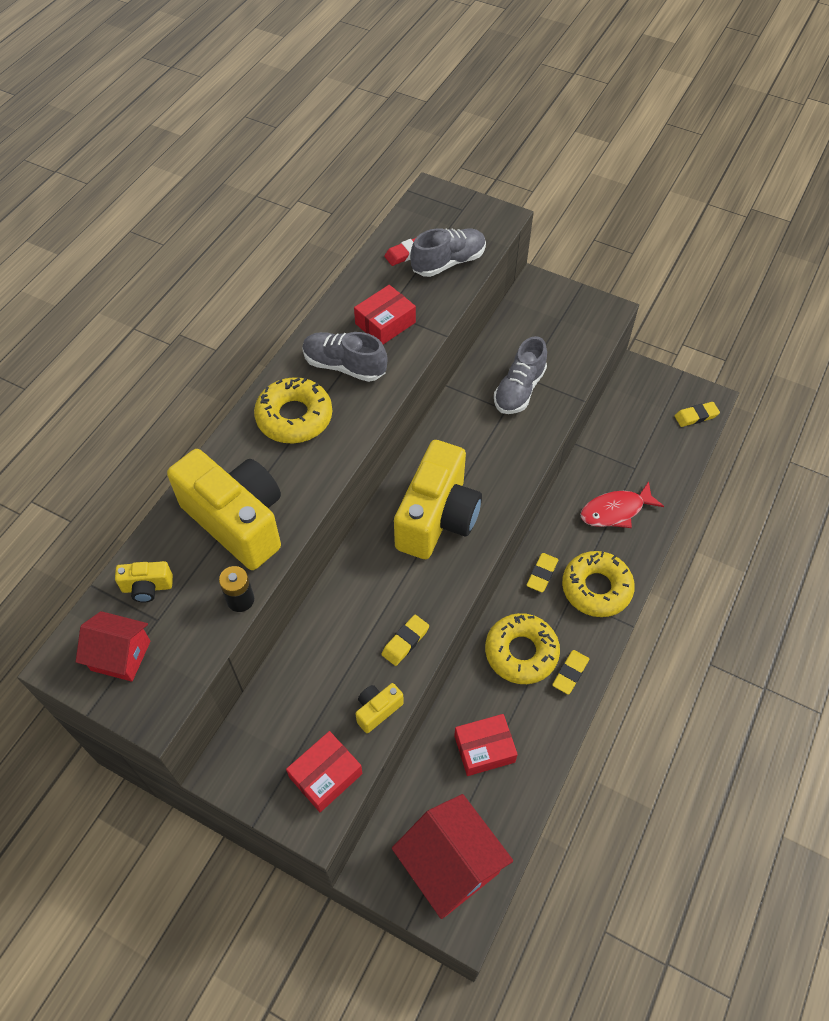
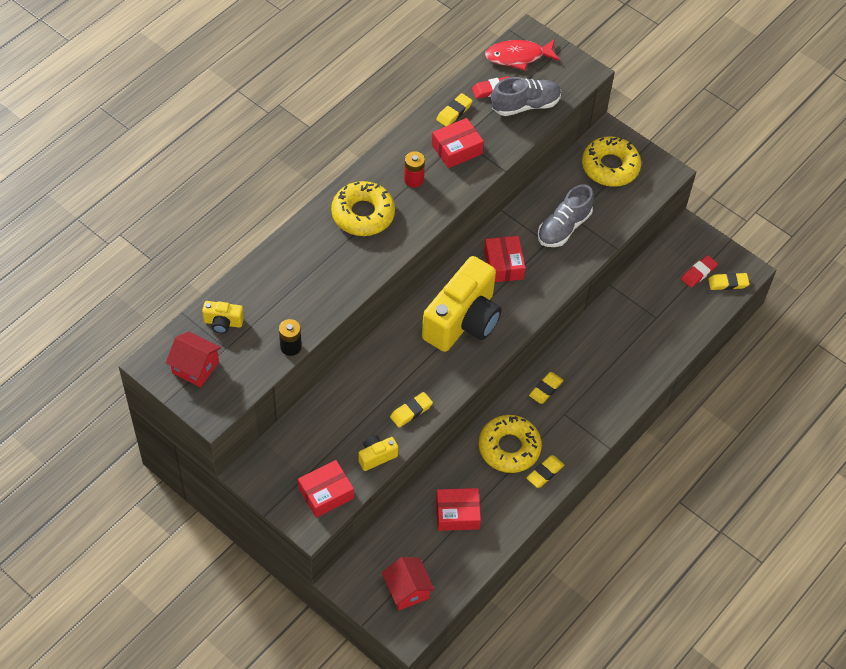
camera: 10 degrees right, 0 degrees up
yellow camera [167,449,281,570] -> none
grey shoe [302,332,388,382] -> red battery [404,151,425,187]
red house [392,794,513,919] -> red house [382,557,435,610], size x0.60
yellow donut [562,551,635,617] -> yellow donut moved to [582,136,641,187]
red fish [580,481,664,528] -> red fish moved to [485,39,560,71]
none -> yellow eraser [436,93,473,127]
none -> red box [484,236,525,282]
none -> red eraser [681,255,718,288]

